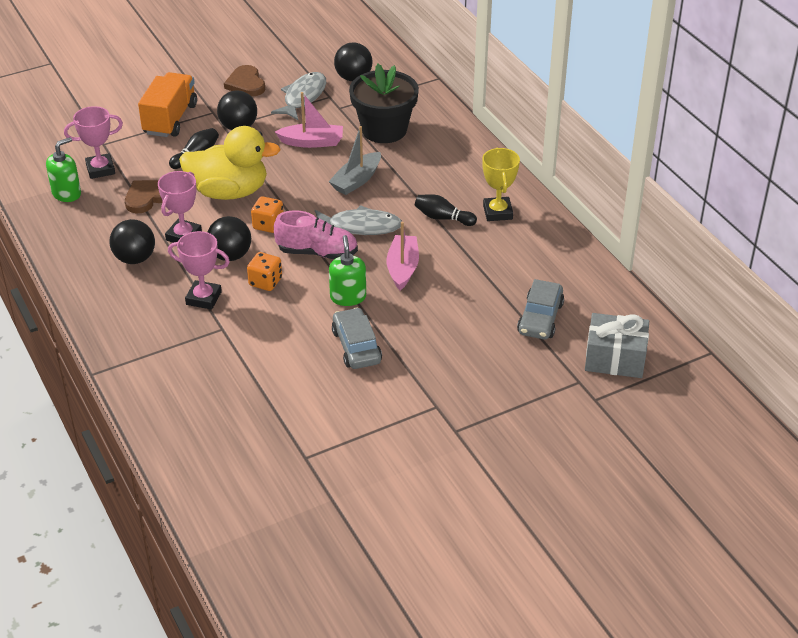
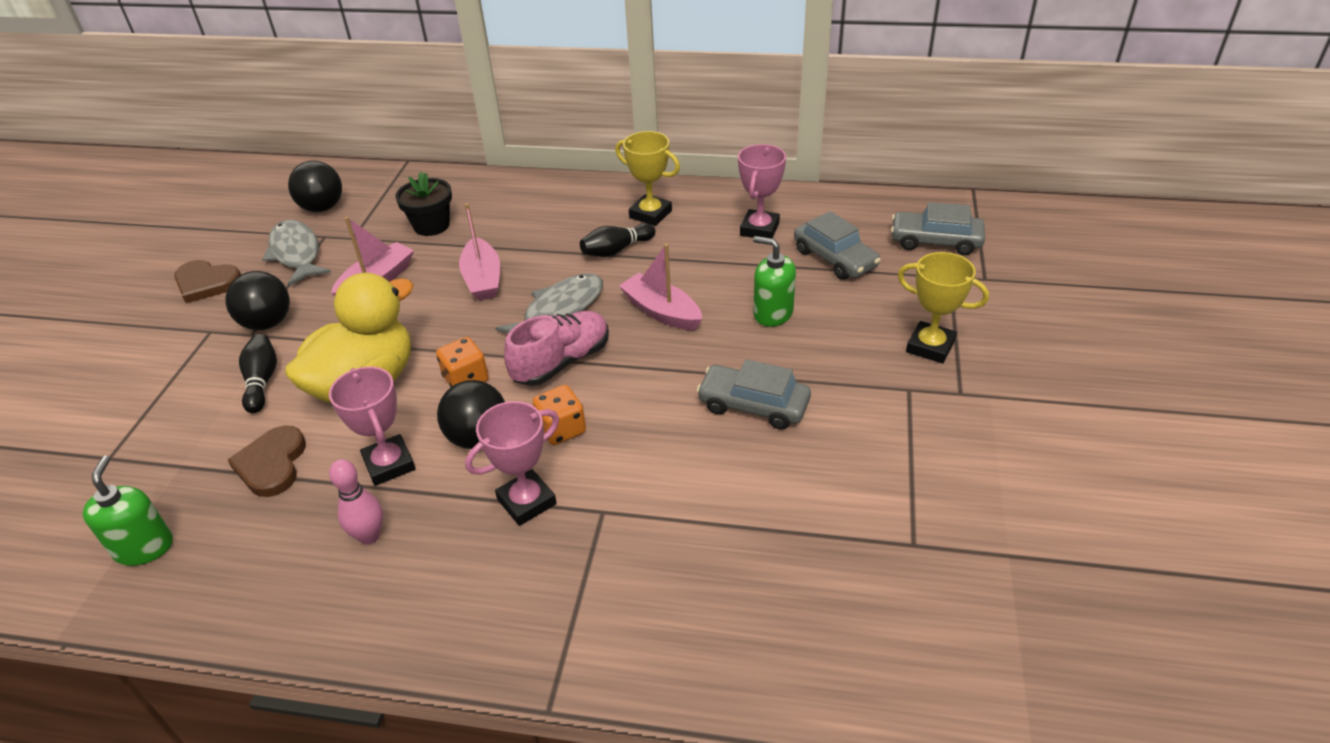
camera: 50 degrees left, 0 degrees up
pink trophy [64,106,123,179] -> pink trophy moved to [738,144,786,238]
black ball [110,219,155,264] -> pink bowling pin [329,459,383,545]
orange truck [138,72,197,137] -> none
grey boat [328,126,381,195] -> pink boat [459,203,500,301]
green soap dispenser [329,235,366,306] -> green soap dispenser moved to [753,236,796,327]
black flower pot [349,64,419,143] -> black flower pot [395,172,452,236], size x0.61
grey gift [585,313,649,378] -> grey car [891,202,985,255]
none -> yellow trophy [898,252,989,363]

